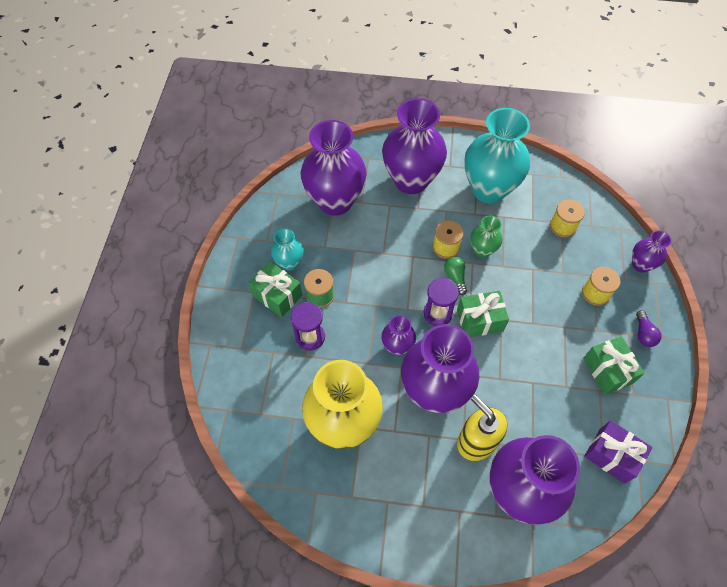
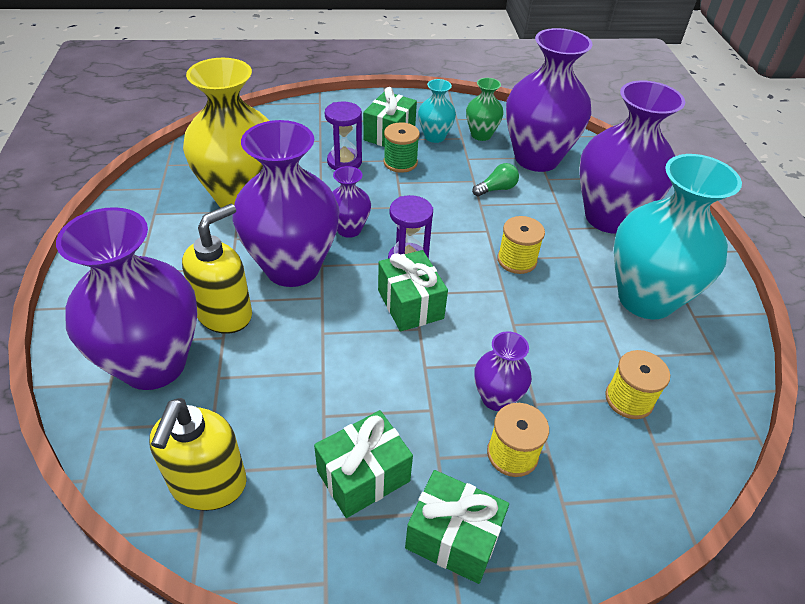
camera: 75 degrees right, 15 degrees down
green light bulb [444,257,467,295] -> green light bulb moved to [472,163,519,197]
green vase [470,215,503,258] -> green vase moved to [466,78,504,141]
purple gift [584,420,652,484] -> yellow soap dispenser [149,398,247,511]
purple vase [632,230,672,272] -> purple vase moved to [474,331,532,411]
purple light bulb [636,310,662,347] -> green gift [405,470,509,584]

